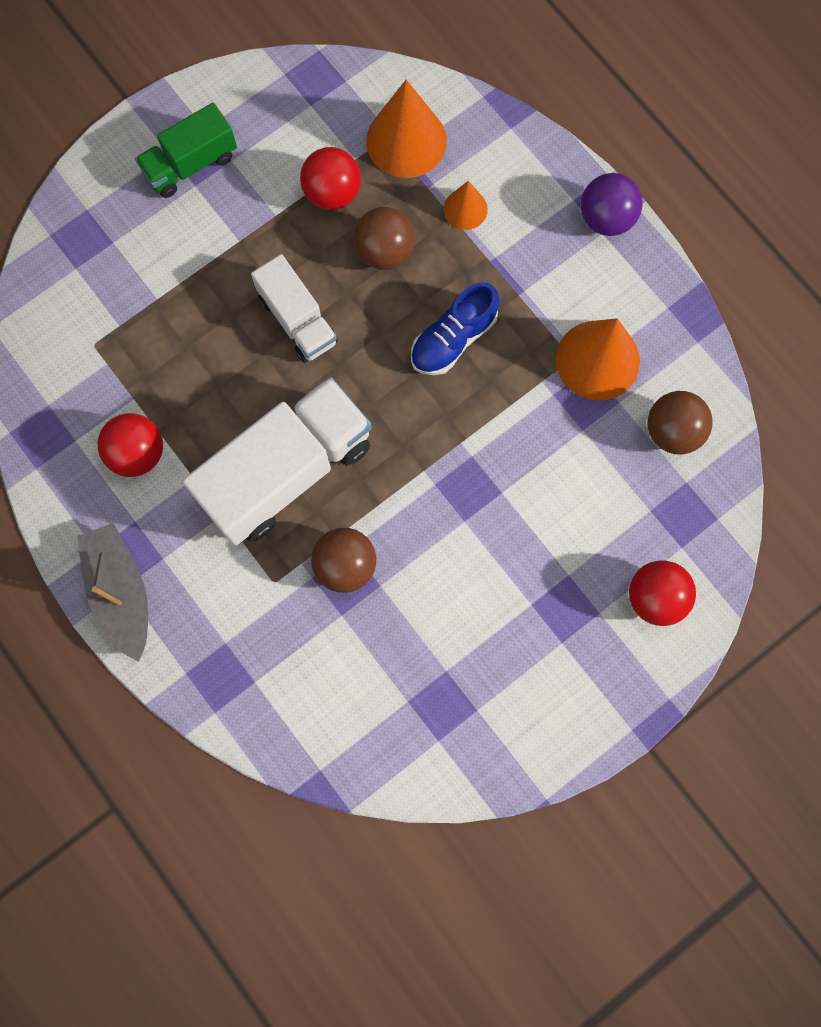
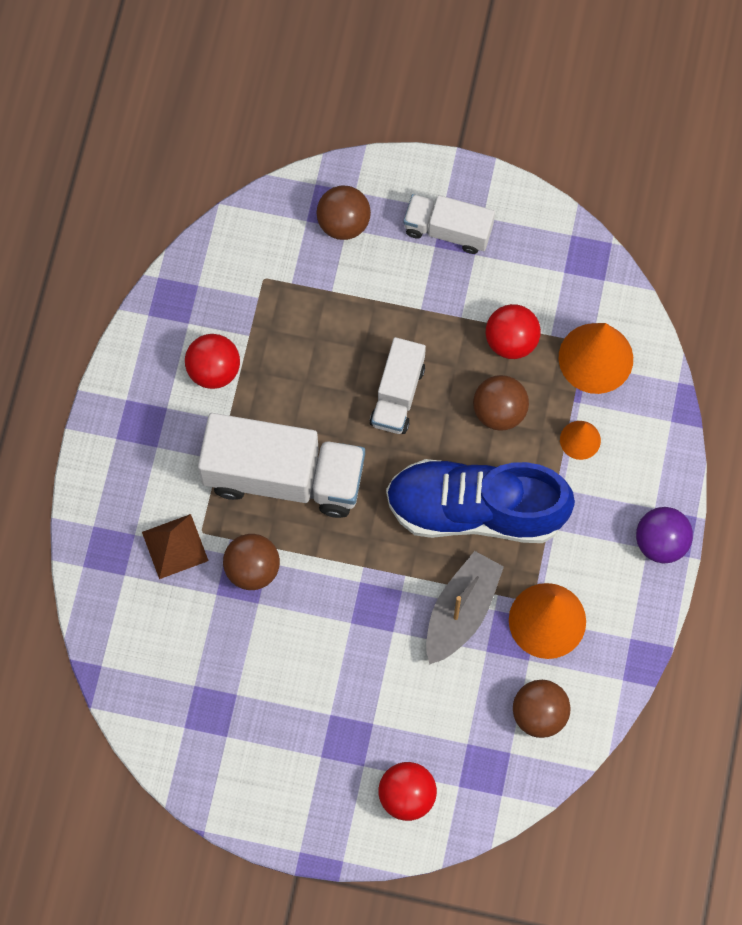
camera: 50 degrees right, 5 degrees down
grey boat [77,523,148,662] -> grey boat moved to [426,551,504,665]
green truck [135,103,237,198] -> white truck [404,194,495,254]
blue shoe [411,282,499,375] -> blue shoe [386,459,575,543], size x1.86
none -> brown pyramid [142,514,208,579]
none -> brown ball [317,186,371,240]

